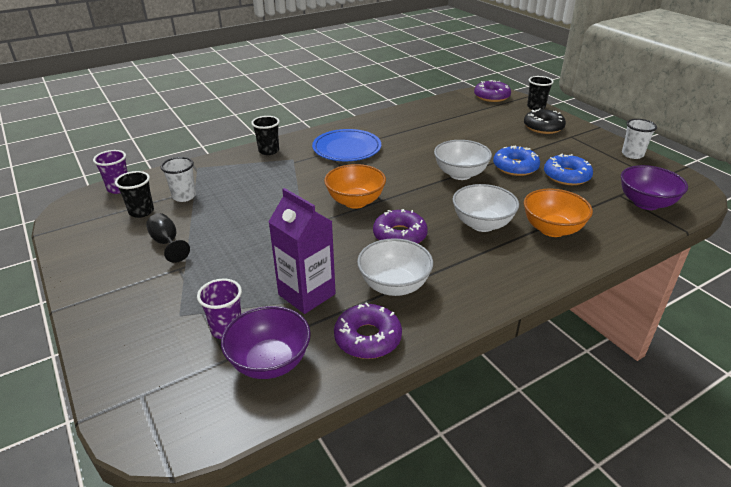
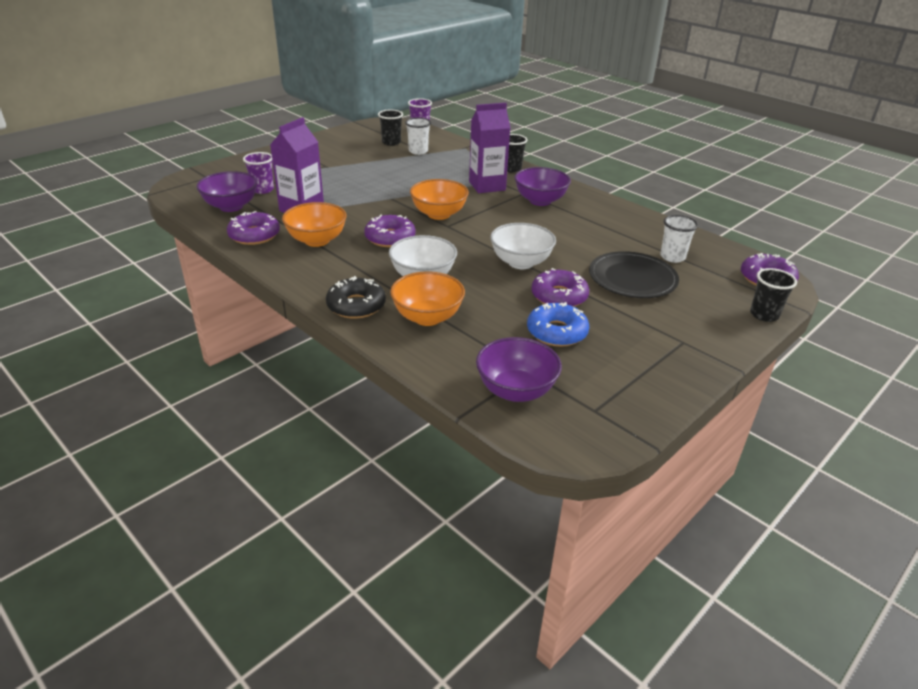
camera: 75 degrees right, 0 degrees up
black goblet [146,213,190,263] -> none
blue plate [312,129,381,161] -> purple bowl [514,167,571,206]
white bowl [357,238,433,296] -> orange bowl [282,202,347,247]
blue donut [493,145,540,176] -> purple donut [531,268,589,307]
black donut [524,108,566,134] -> black donut moved to [326,276,386,319]
white cup [622,119,657,159] -> white cup moved to [660,215,698,263]
none -> purple carton [469,103,511,193]
none -> black plate [589,251,679,298]

